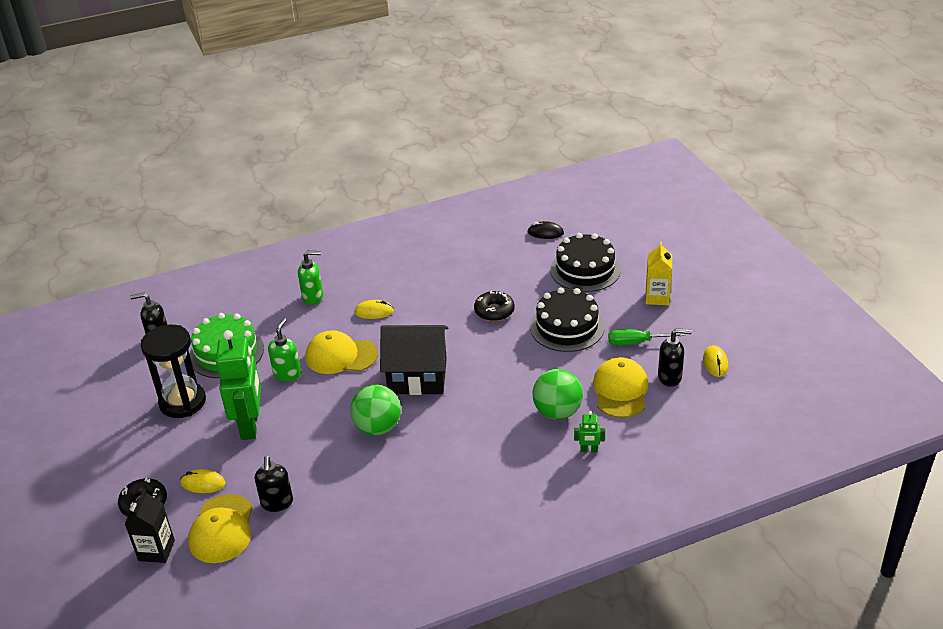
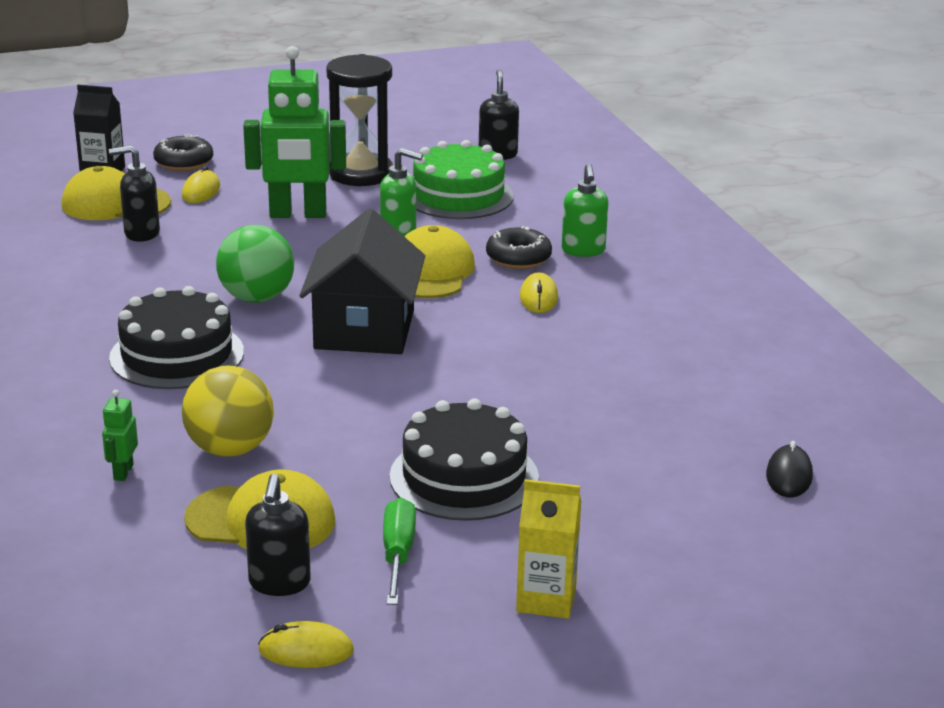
camera: 90 degrees right, 10 degrees down
black donut [474,291,515,321] -> black donut moved to [486,226,552,269]
green ball [532,369,583,420] -> yellow ball [182,366,274,457]
black cake [550,233,621,292] -> black cake moved to [109,286,244,389]

